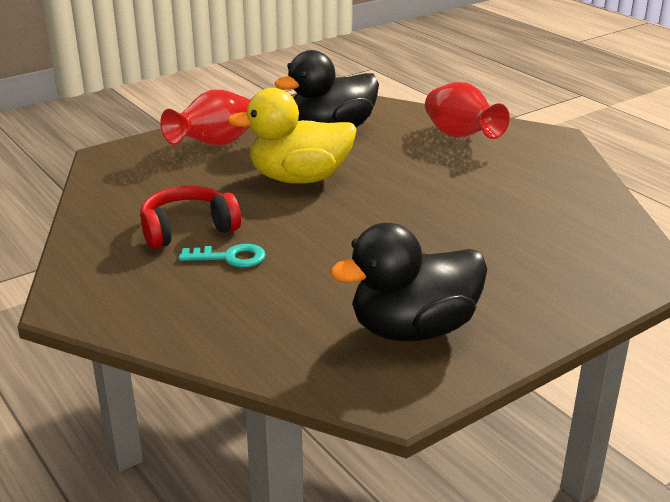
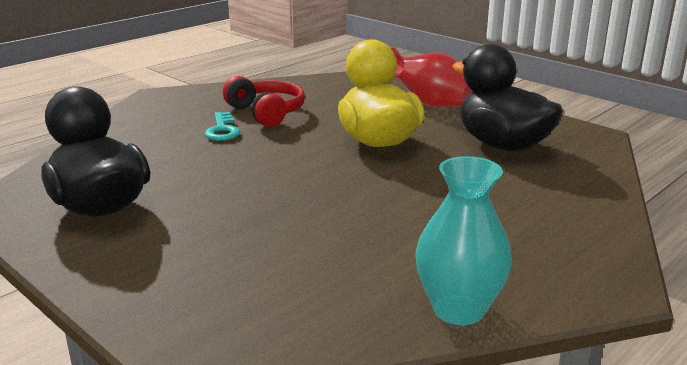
camera: 80 degrees right, 5 degrees down
red vase [425,82,510,139] -> none
none -> turquoise vase [415,156,512,325]

